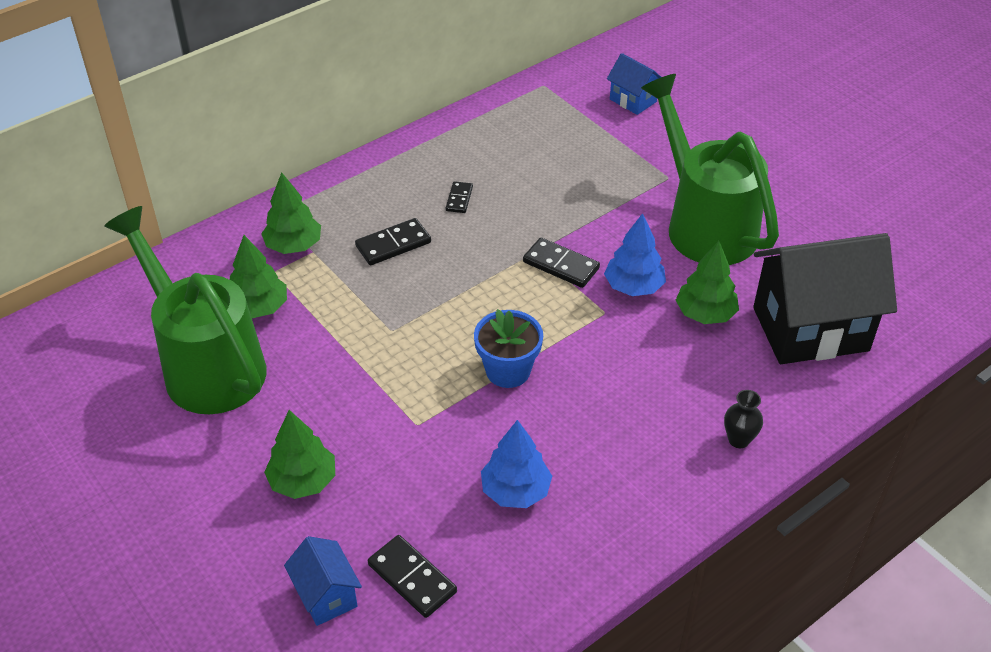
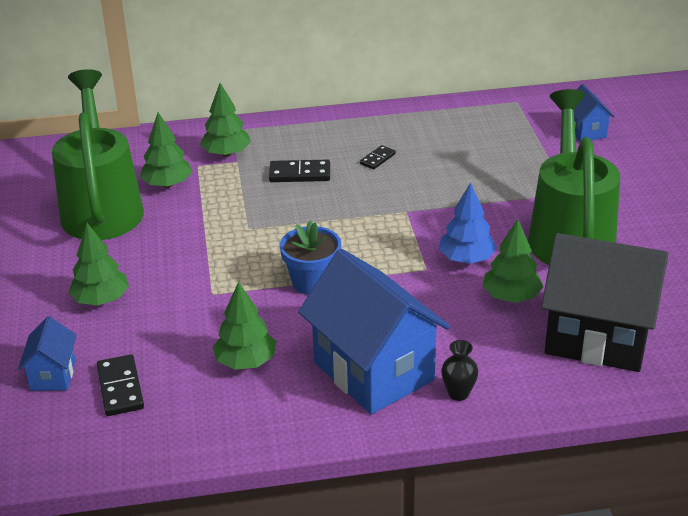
camera: 30 degrees right, 10 degrees down
blue tree [481,420,552,508] -> green tree [213,282,276,370]
black domino [523,238,600,288] -> none
none -> blue house [298,249,450,414]

